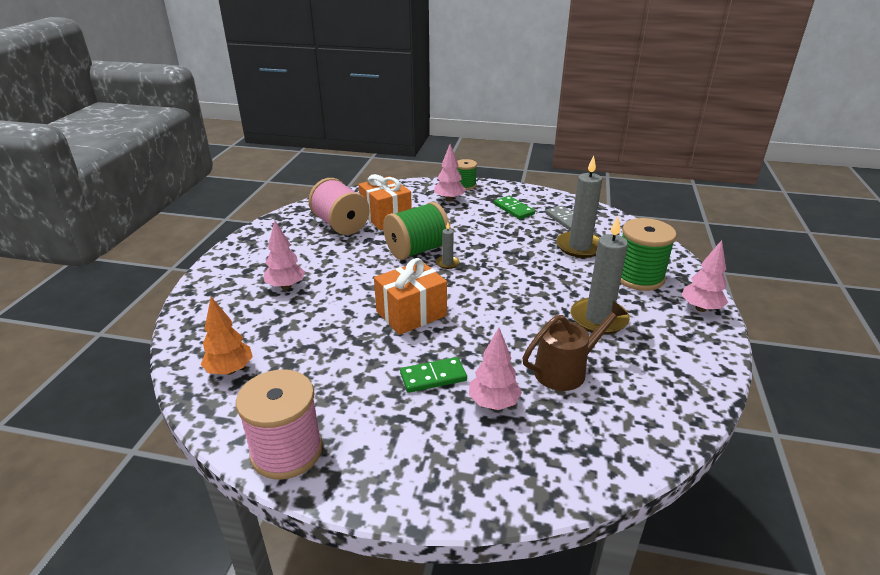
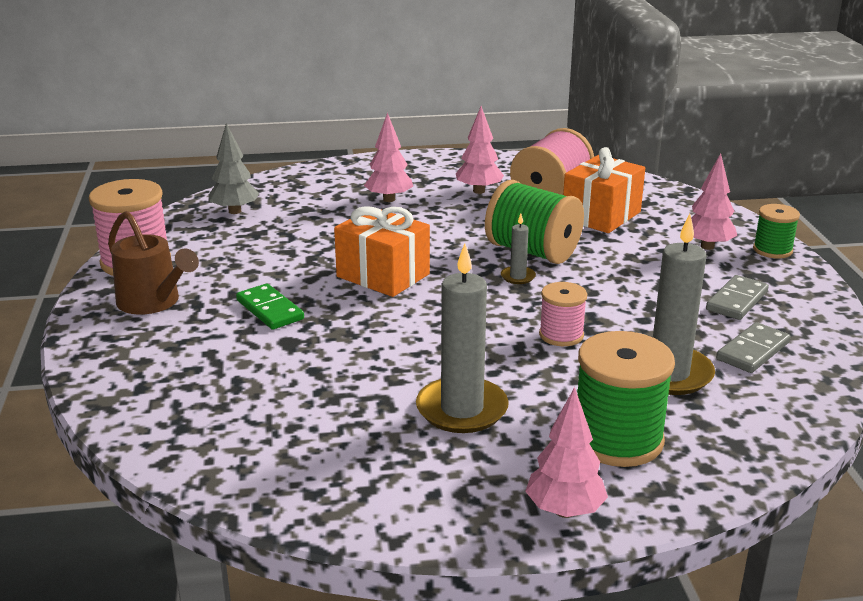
camera: 70 degrees right, 5 degrees down
orange tree [201,297,253,375] -> grey tree [208,123,259,214]
pink tree [469,328,522,410] -> pink tree moved to [456,106,504,194]
green domino [494,196,535,219] -> grey domino [706,275,769,320]
brown watering can [522,301,628,391] -> brown watering can moved to [108,211,199,315]
none -> pink spool [539,282,587,346]

